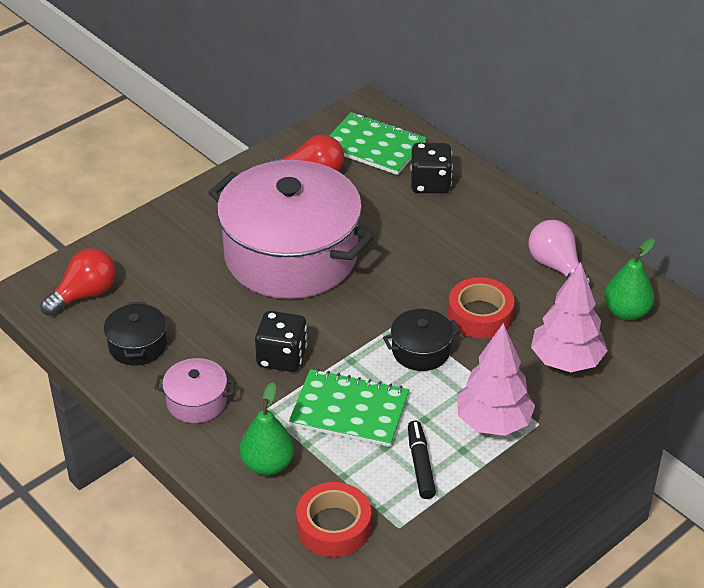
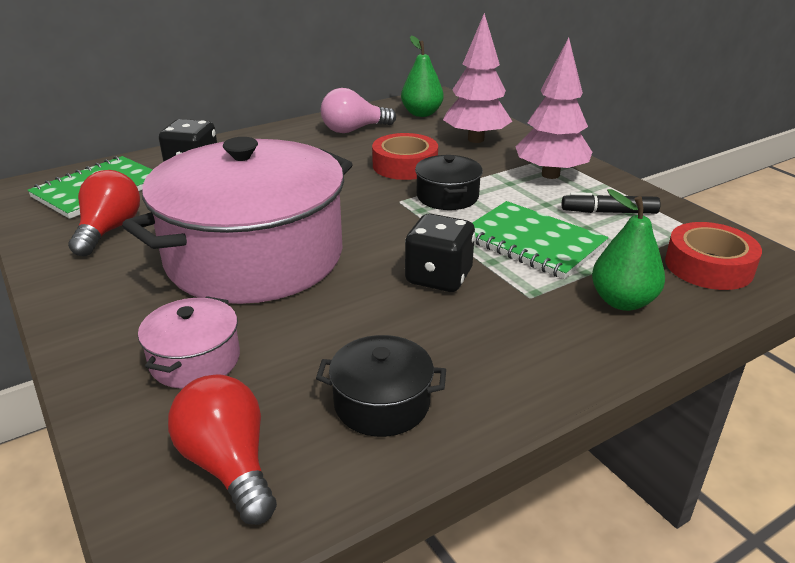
camera: 80 degrees left, 10 degrees down
pink pot [155,358,236,423] -> pink pot moved to [138,296,240,389]
green notebook [289,369,409,447] -> green notebook turned 75 degrees counterclockwise [472,201,608,279]

